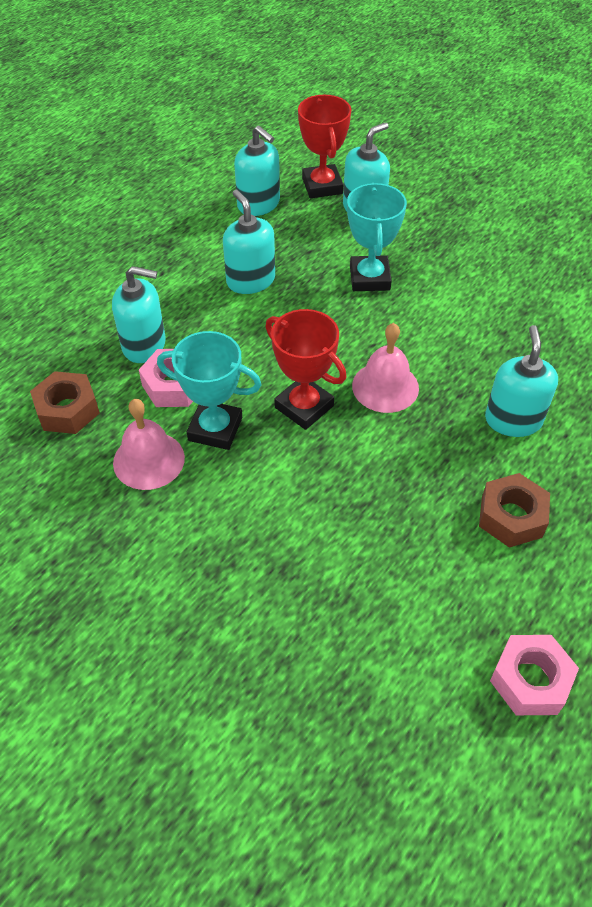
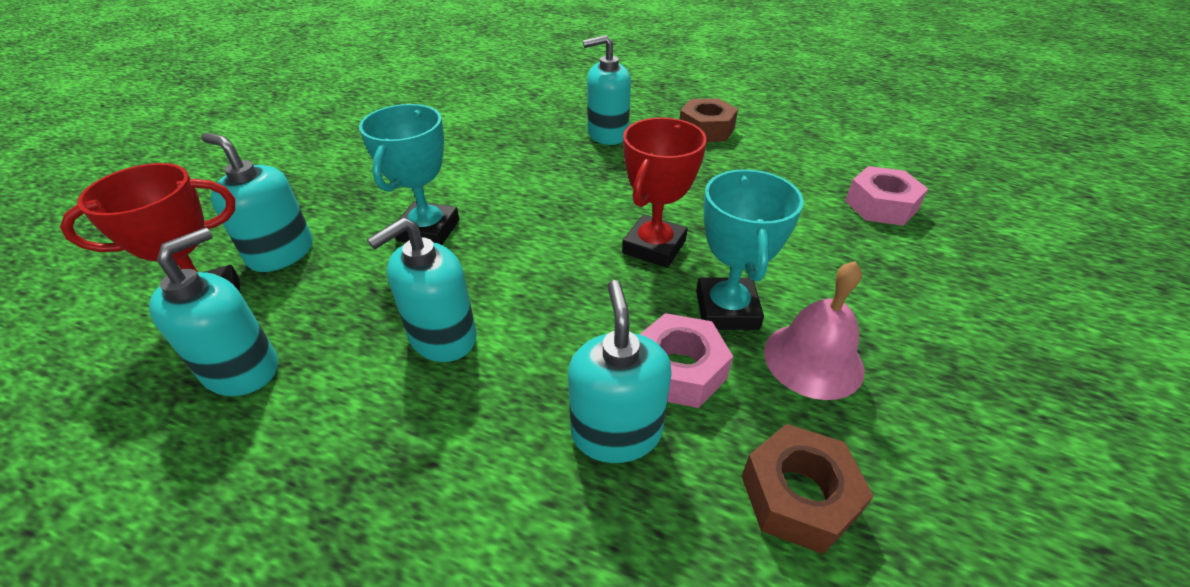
camera: 105 degrees left, 10 degrees down
turquoise trophy [347,183,407,291] -> turquoise trophy turned 60 degrees counterclockwise [359,104,459,245]
pink bell [352,323,419,413] -> none
pink nut [490,635,579,715] -> pink nut moved to [845,166,928,226]

